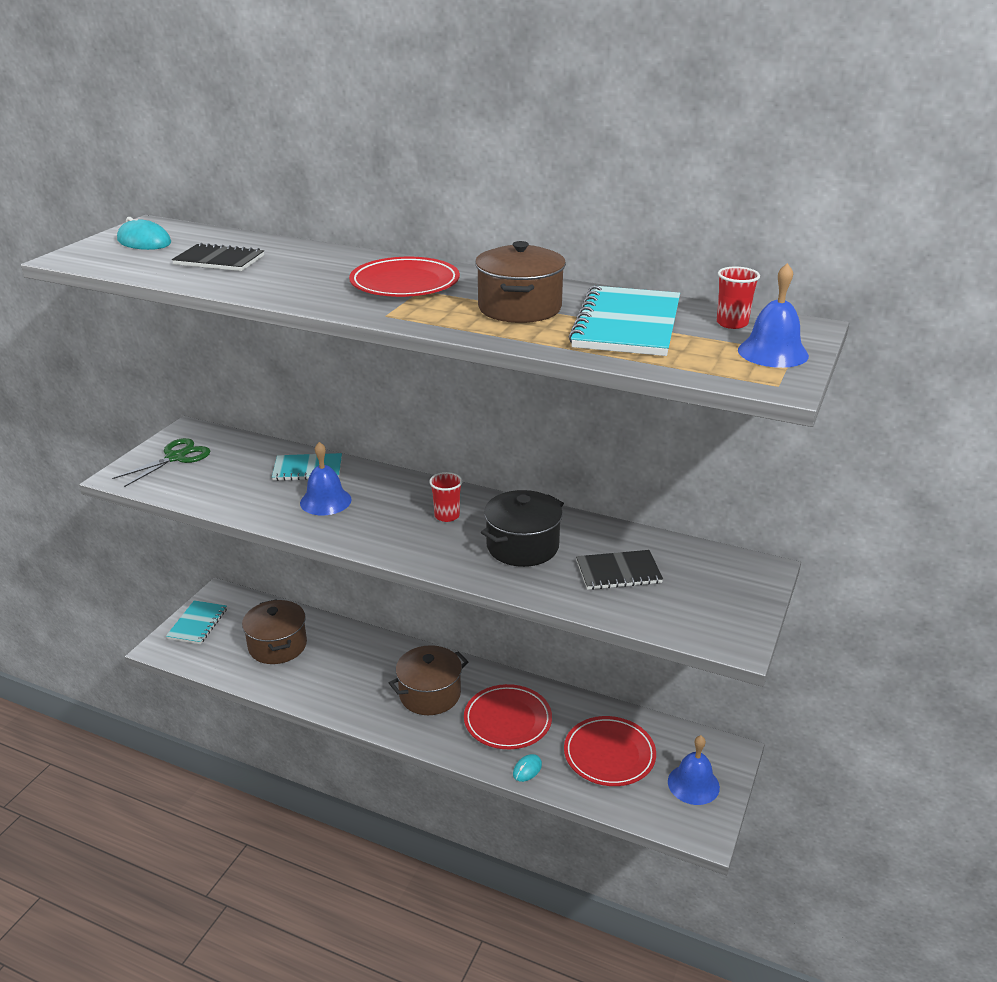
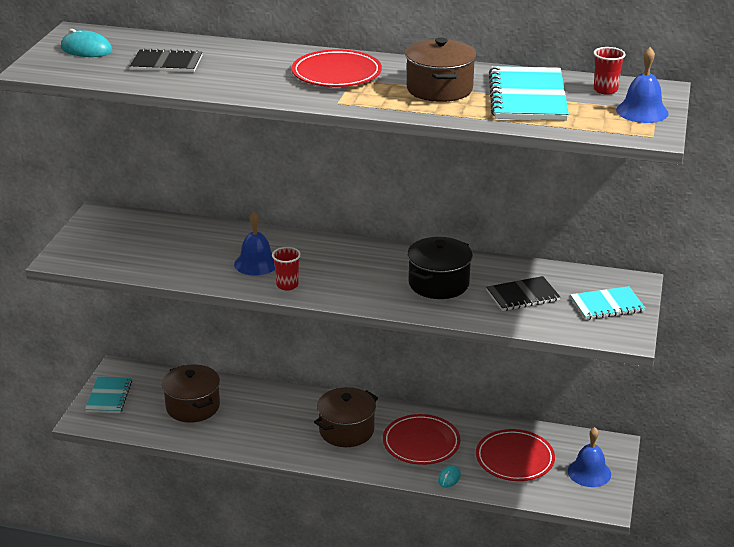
camera: 10 degrees left, 0 degrees up
green scissors [112,438,210,487] -> none
turquoise notebook [272,453,342,481] -> turquoise notebook moved to [570,286,645,320]
red cup [429,472,463,522] -> red cup moved to [272,247,301,290]

